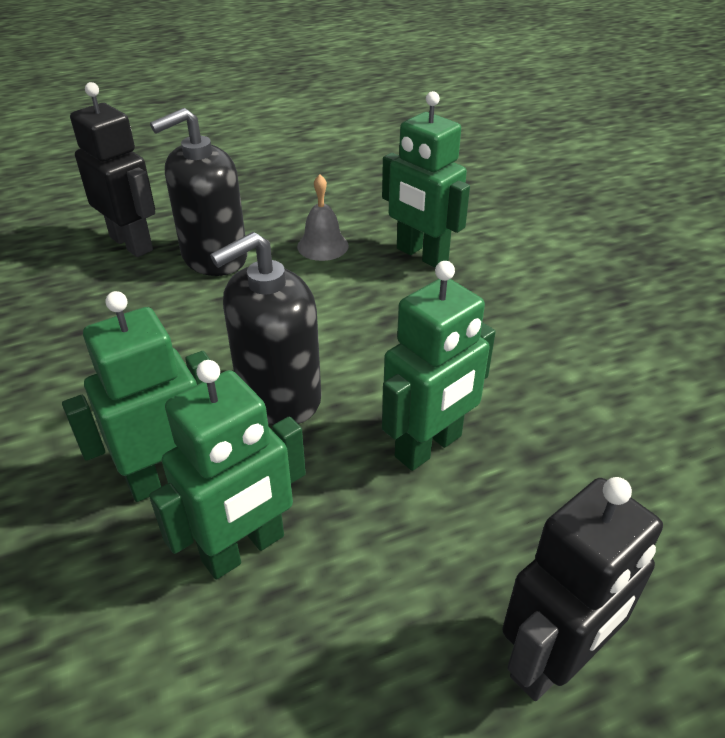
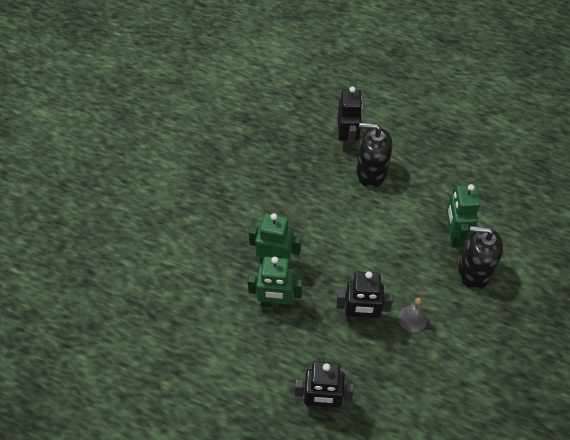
camera: 45 degrees right, 15 degrees up
black soap dispenser [210,232,321,425] -> black soap dispenser moved to [458,226,503,290]
grey bell [297,174,349,261] -> grey bell moved to [398,298,428,332]
green robot [382,261,496,471] -> black robot [336,271,393,323]

